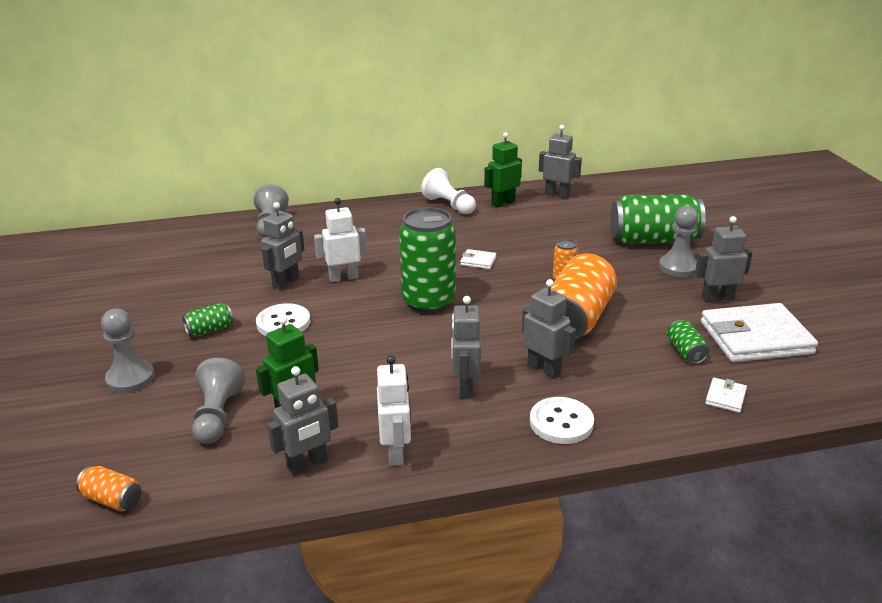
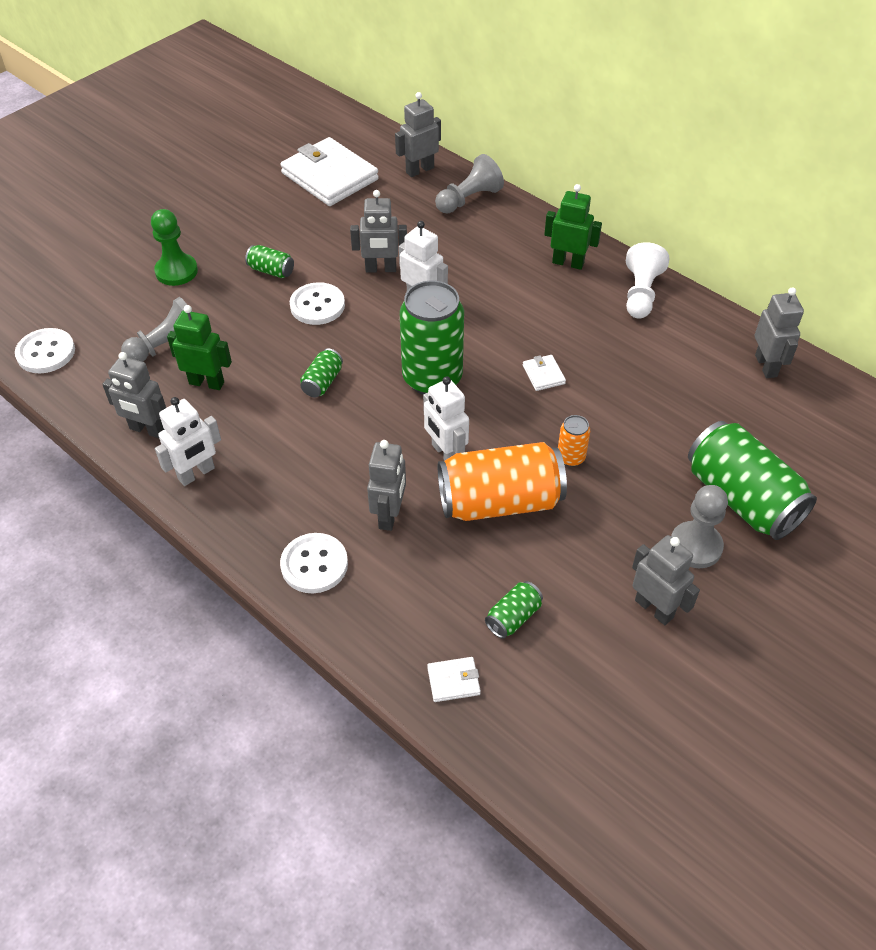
camera: 55 degrees right, 20 degrees up
orange can [76,466,141,511] -> white button [15,328,75,373]
grey pawn [101,308,155,393] -> green pawn [151,209,198,286]
grey robot [452,296,481,398] -> grey robot moved to [395,92,441,177]
green robot [484,132,522,208] -> green robot moved to [544,184,602,270]
white wallet [701,303,818,362] -> white wallet moved to [280,137,379,206]
none -> green can [300,348,343,397]
none -> white robot [423,376,469,461]

